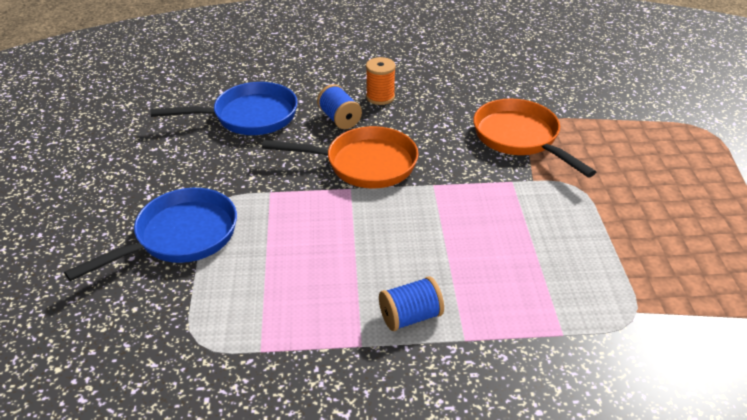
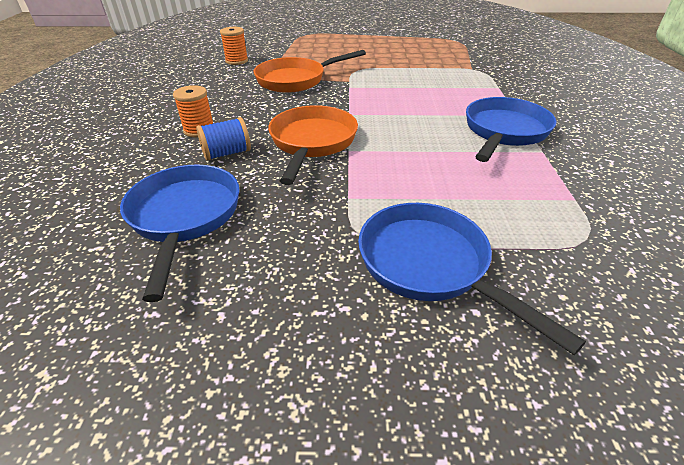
camera: 85 degrees left, 0 degrees up
blue spool [379,277,444,331] -> blue pan [466,97,557,162]
none -> orange spool [220,27,248,65]

